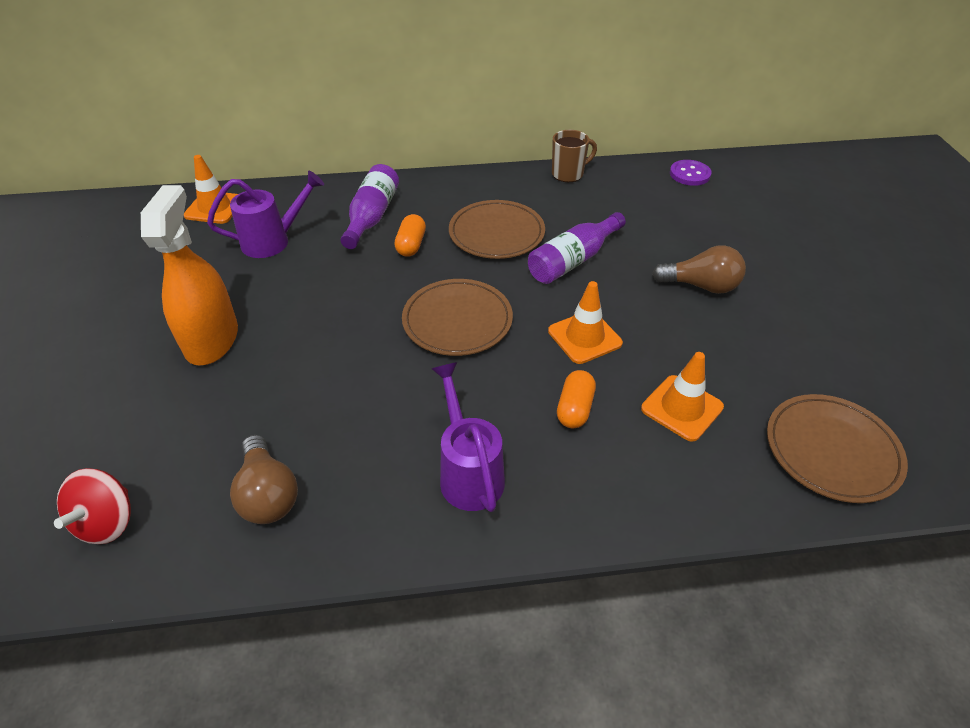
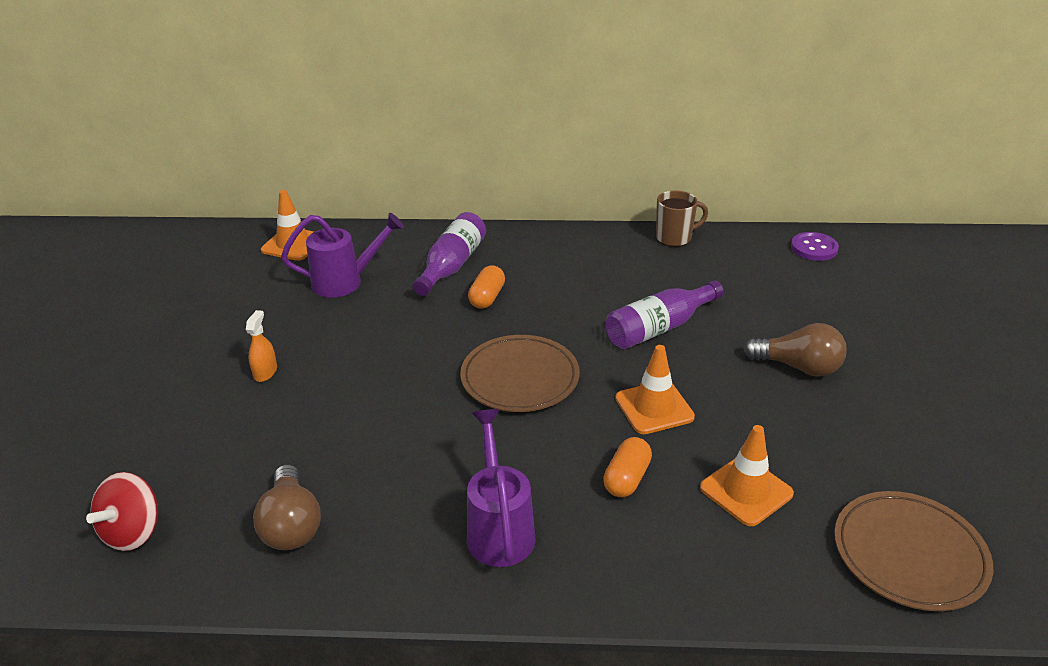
camera: 10 degrees right, 10 degrees down
orange spray bottle [141,185,238,366] -> orange spray bottle [246,310,277,382], size x0.41
brown plate [449,200,545,259] -> none

